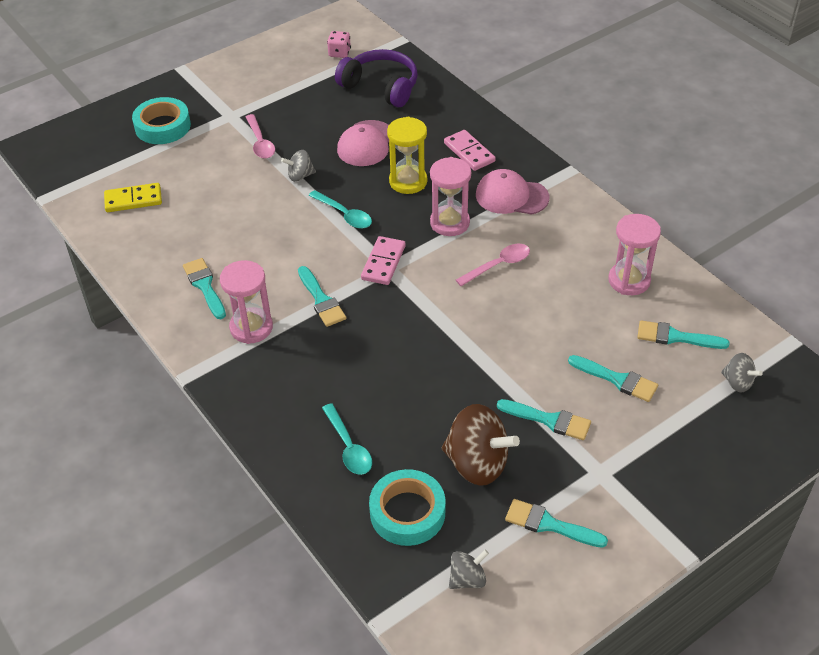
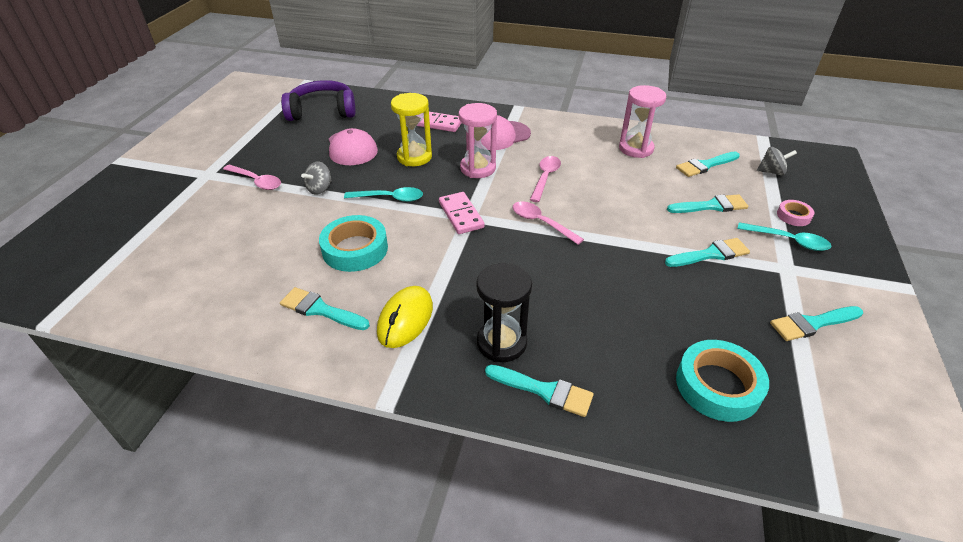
camera: 40 degrees left, 5 degrees down
yellow domino [104,183,162,212] -> none
turquoise tape [132,97,191,144] -> turquoise tape moved to [319,215,388,272]
pink hourglass [220,260,273,344] -> yellow mouse [377,286,433,348]
turquoise brush [298,266,346,327] -> turquoise brush moved to [485,365,594,417]
turquoise spoon [322,403,372,475] -> turquoise spoon moved to [737,222,831,251]
pink dice [327,31,351,58] -> none
brown spinning top [442,404,520,486] -> none
grey spinning top [449,550,489,589] -> none
none -> black hourglass [476,263,532,362]
none -> pink spoon [513,201,584,245]
none -> pink tape [777,200,814,226]

